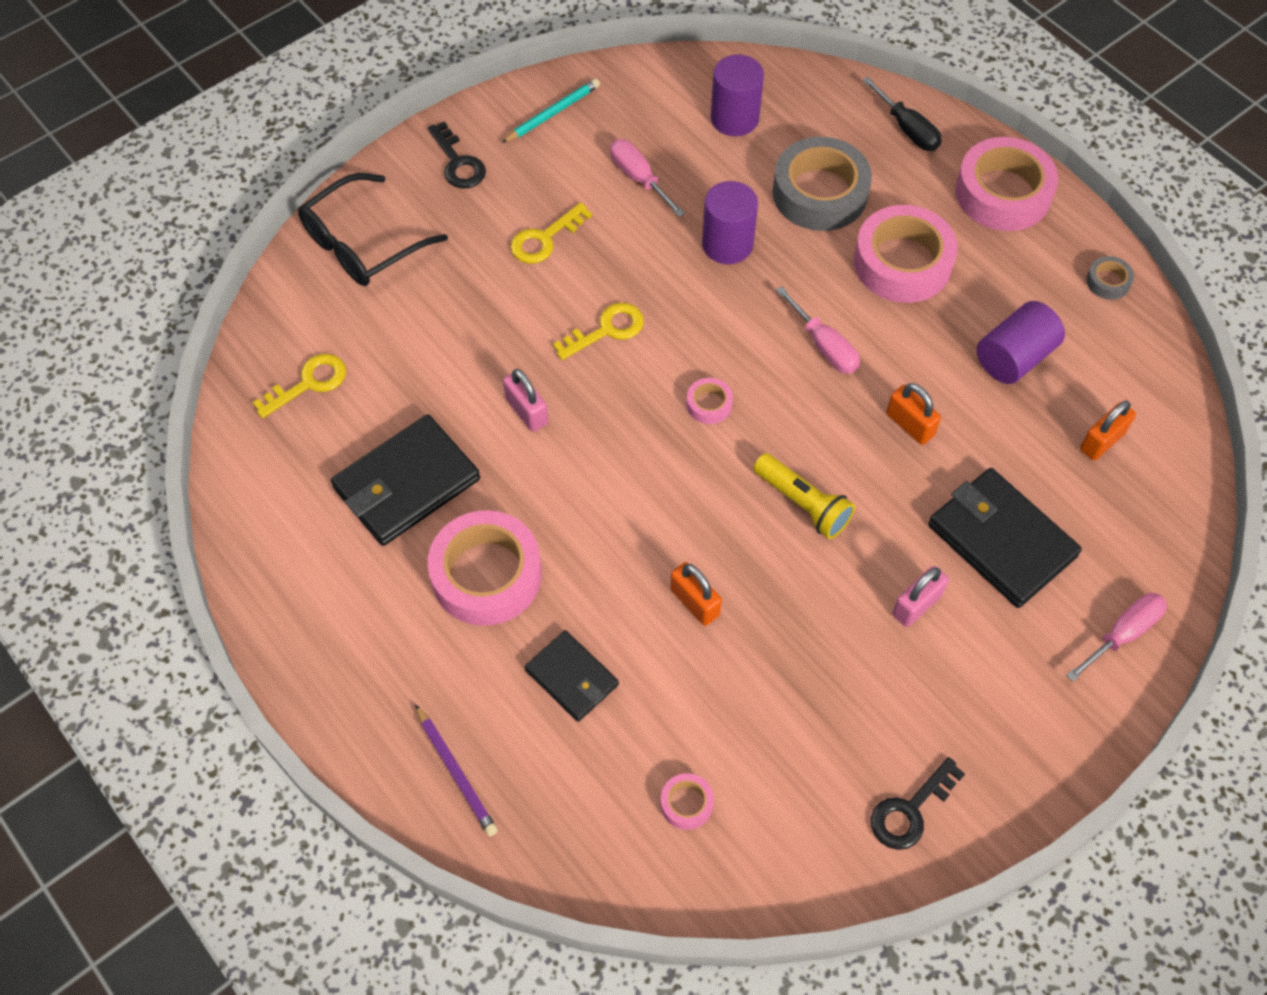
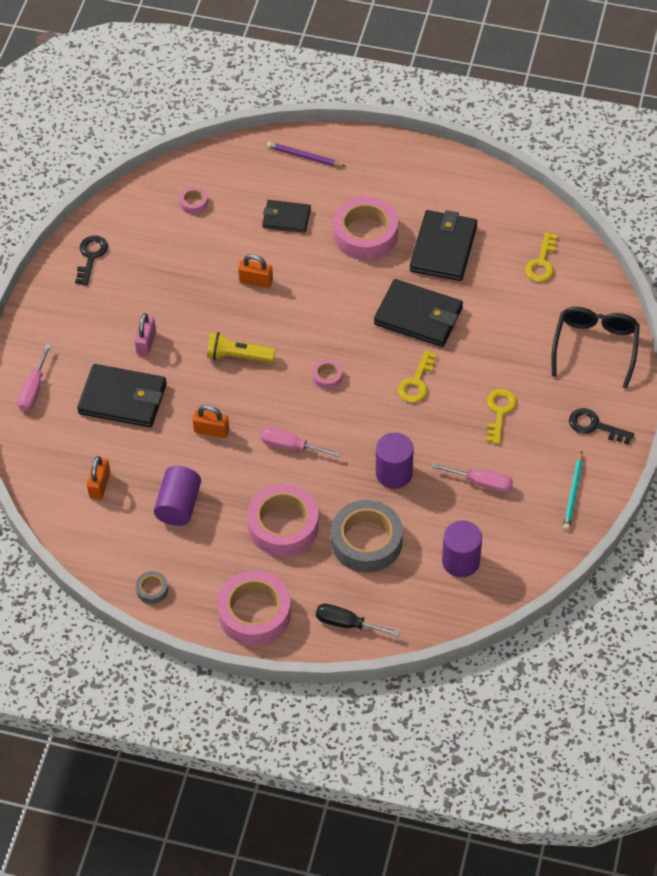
camera: 145 degrees right, 5 degrees down
pink padlock [503,369,548,432] -> black wallet [374,279,463,347]

